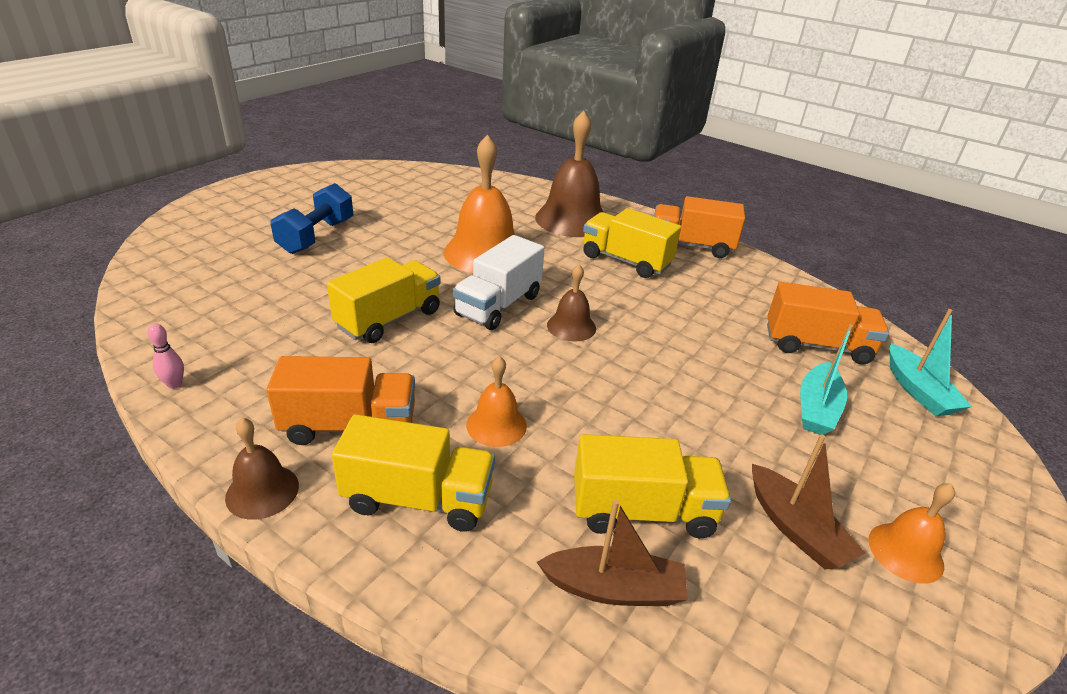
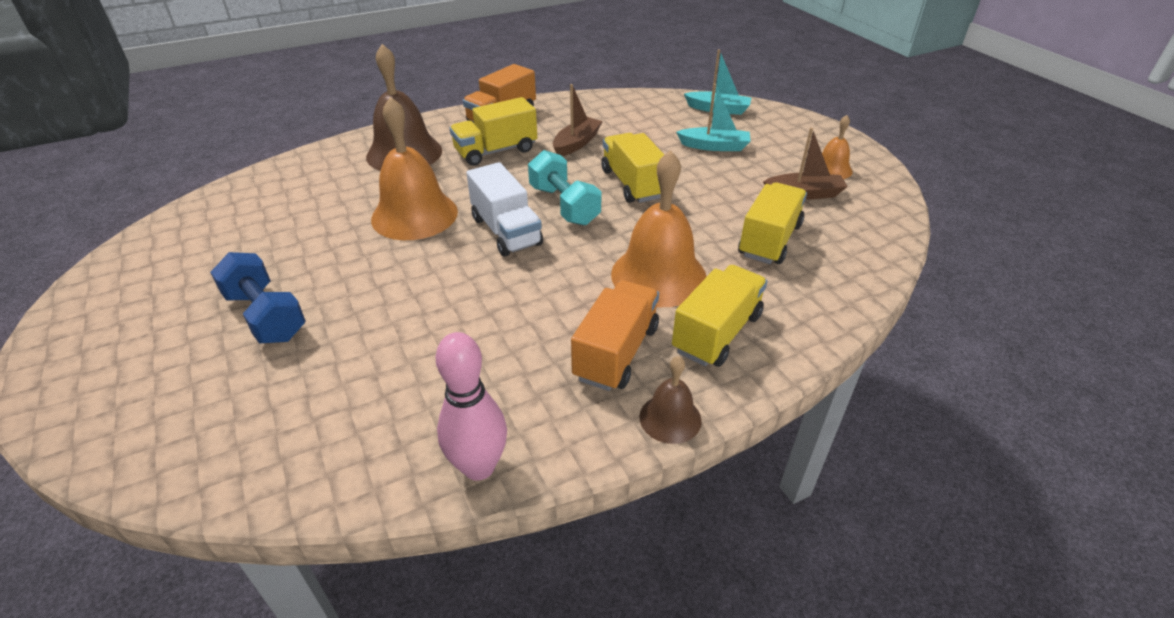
camera: 60 degrees left, 5 degrees up
pink bowling pin [147,323,184,389] -> pink bowling pin [436,332,507,481], size x2.20
yellow truck [327,257,441,343] -> yellow truck moved to [601,133,664,203]
orange bell [466,356,527,447] -> orange bell [611,150,707,307], size x1.94
brown boat [537,499,688,606] -> brown boat moved to [553,84,603,156]
brown bell [547,264,596,342] -> turquoise dumbbell [528,150,602,226]
orange truck [767,282,889,364] -> none
turquoise boat [800,324,853,435] -> turquoise boat turned 45 degrees counterclockwise [676,83,751,151]

